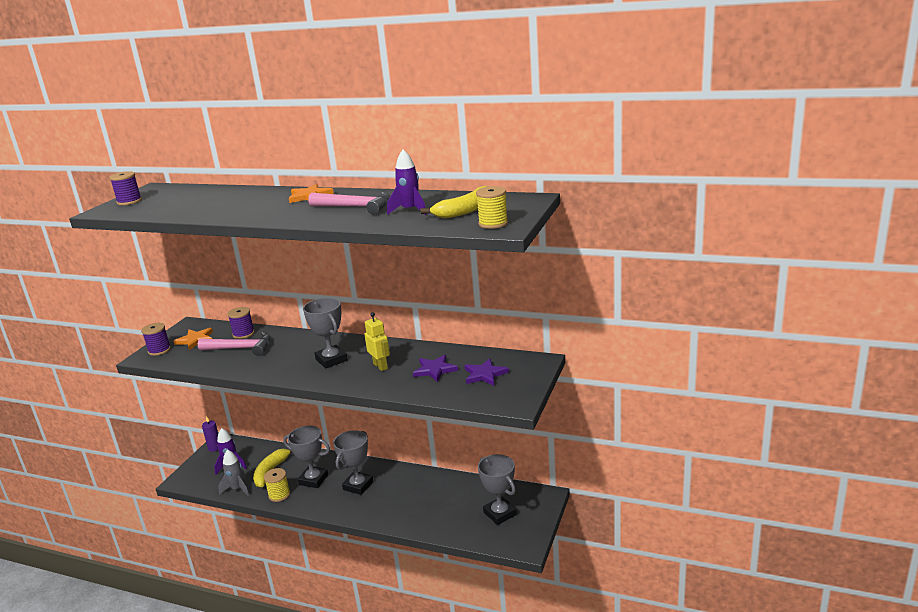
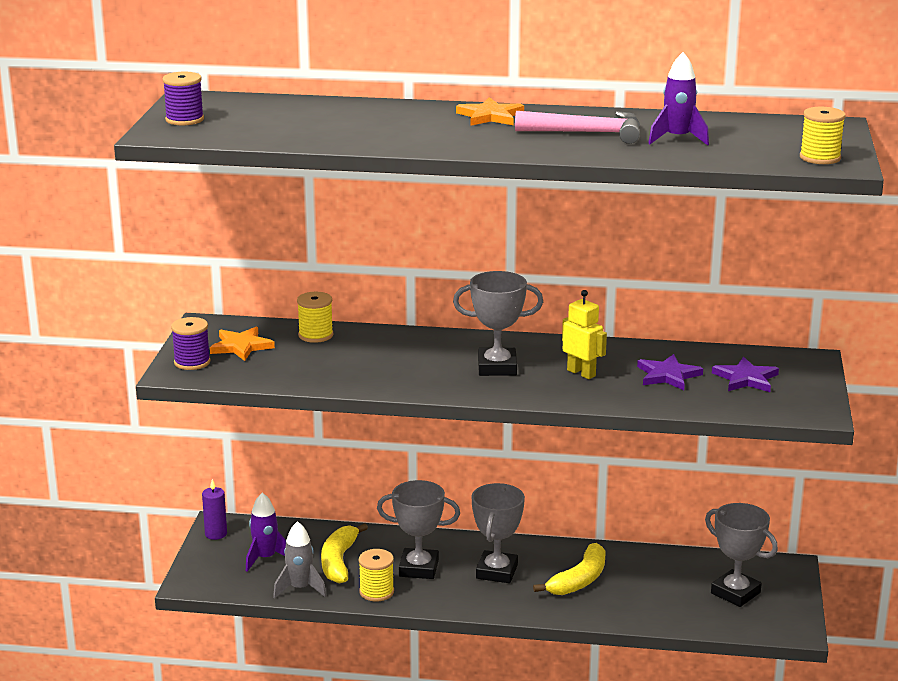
camera: 15 degrees left, 0 degrees up
pink hammer [198,332,270,356] -> none
purple spool [227,307,255,339] -> yellow spool [297,292,333,343]
grey trophy [303,298,348,369] -> grey trophy turned 45 degrees counterclockwise [453,271,543,376]
yellow banana [420,186,487,219] -> yellow banana moved to [533,543,606,595]

